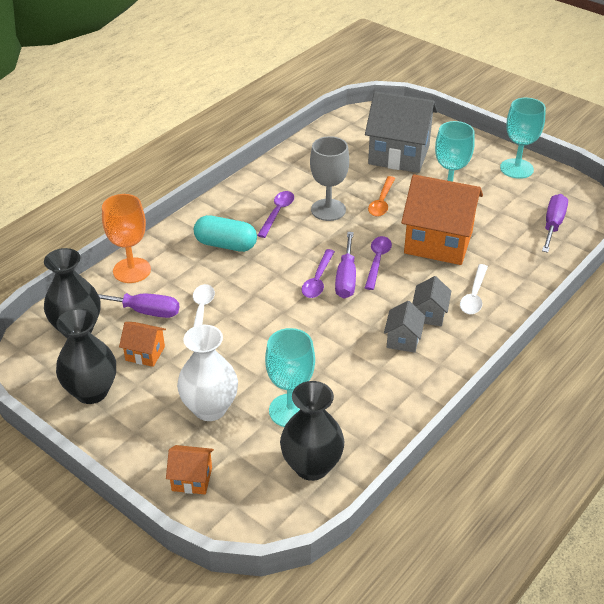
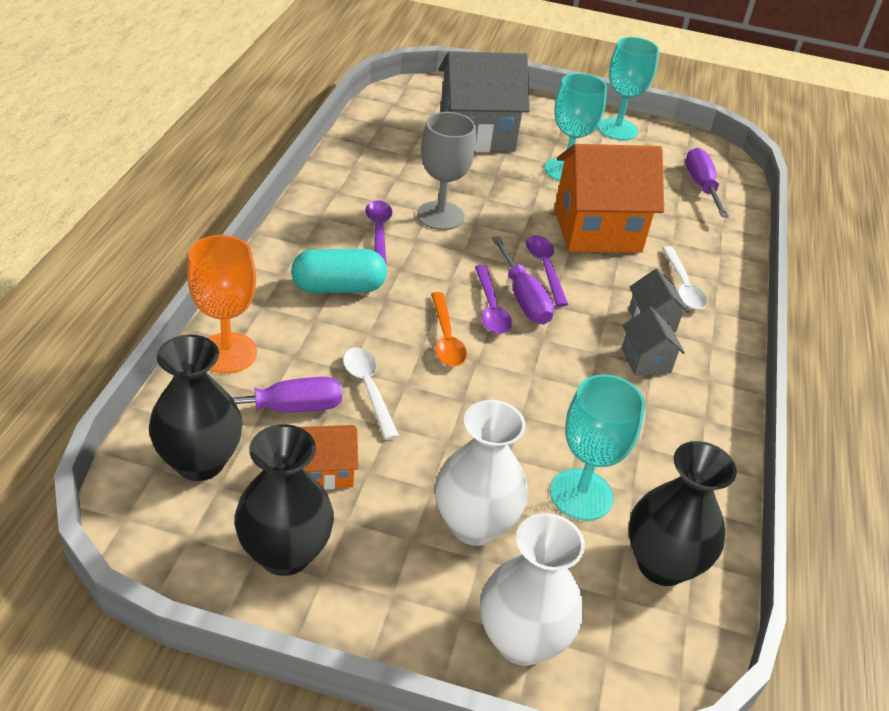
camera: 30 degrees left, 0 degrees up
orange house [166,445,214,494] -> white vase [480,513,585,666]
orange spoon [368,176,395,217] -> orange spoon moved to [431,292,467,367]

